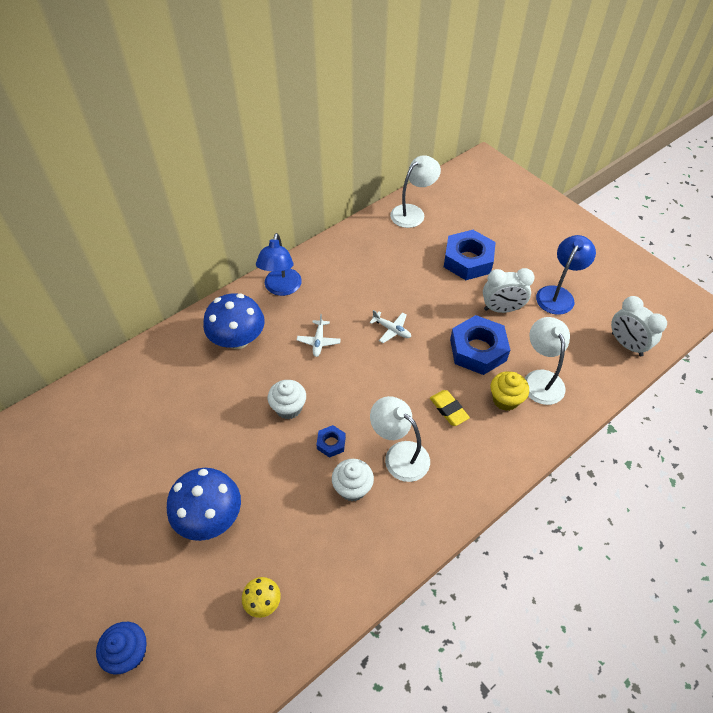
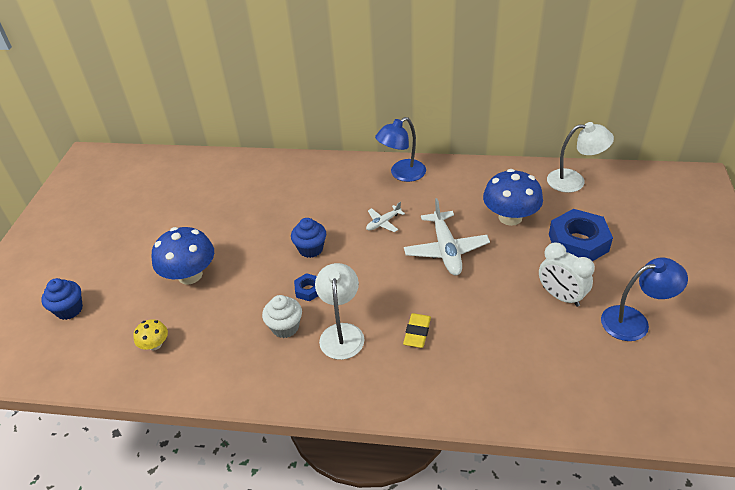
camera: 50 degrees right, 10 degrees down
blue mushroom [203,293,265,349] -> blue mushroom moved to [483,169,543,226]
white cupcake [267,380,306,420] -> blue cupcake [291,218,326,258]
white plane [369,310,411,343] -> white plane [404,198,490,275], size x1.93
blue nut [450,315,510,375] -> none
yellow cupcake [491,371,529,411] -> none
white lamp [525,317,570,405] -> none
white clock [611,296,667,356] -> none

